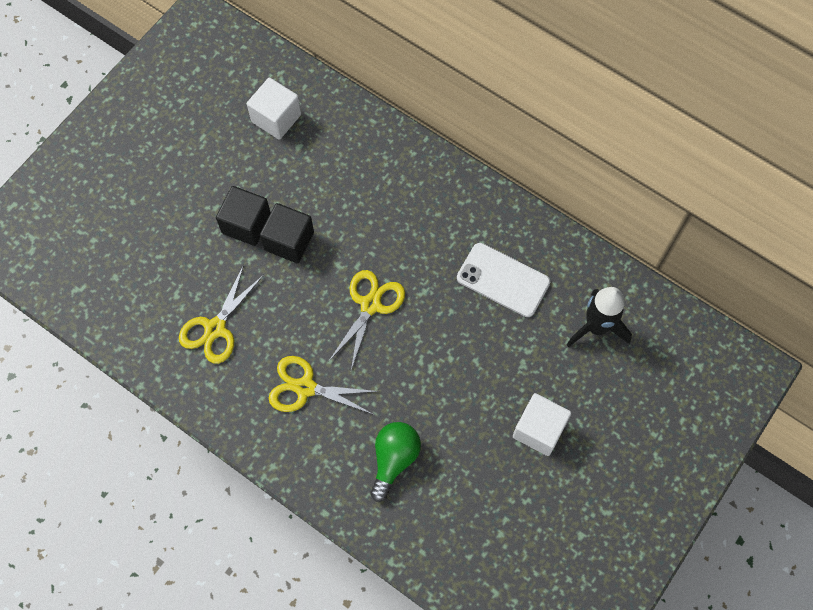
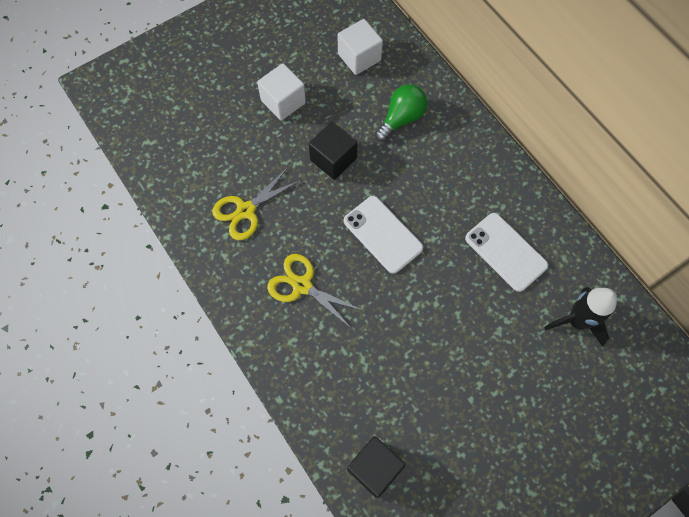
camera: 20 degrees right, 0 degrees up
black cube [216,186,271,246] -> black cube moved to [347,437,406,498]
yellow scissors [329,270,405,370] -> white phone [344,196,423,274]
green light bulb [370,422,421,502] -> green light bulb moved to [375,84,427,142]
white cube [513,393,571,456] -> white cube moved to [257,63,306,121]

